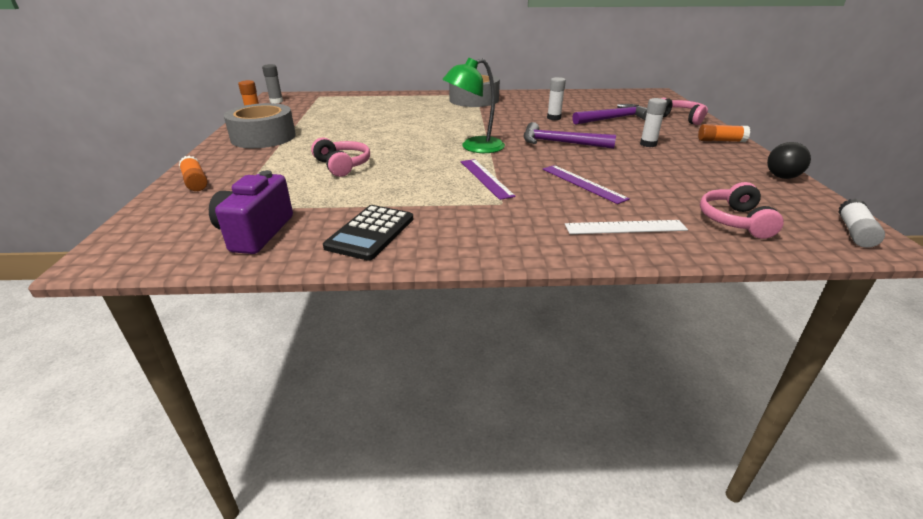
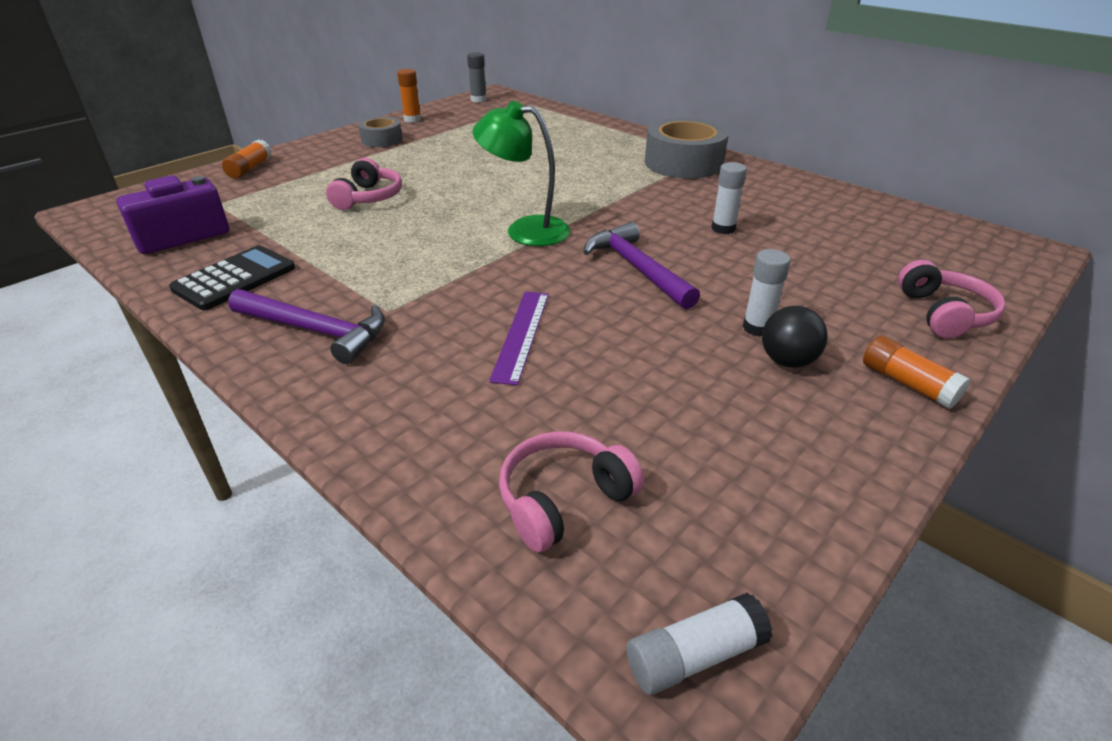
camera: 45 degrees right, 5 degrees up
grey tape [224,103,296,148] -> grey tape [358,117,402,147], size x0.56
black calculator [323,205,413,261] -> black calculator turned 150 degrees clockwise [169,245,295,310]
purple ruler [461,159,516,200] -> none
white ruler [565,220,688,234] -> none
purple hammer [572,104,647,125] -> purple hammer moved to [228,289,385,364]
black ball [767,142,811,179] -> black ball moved to [762,306,828,368]

